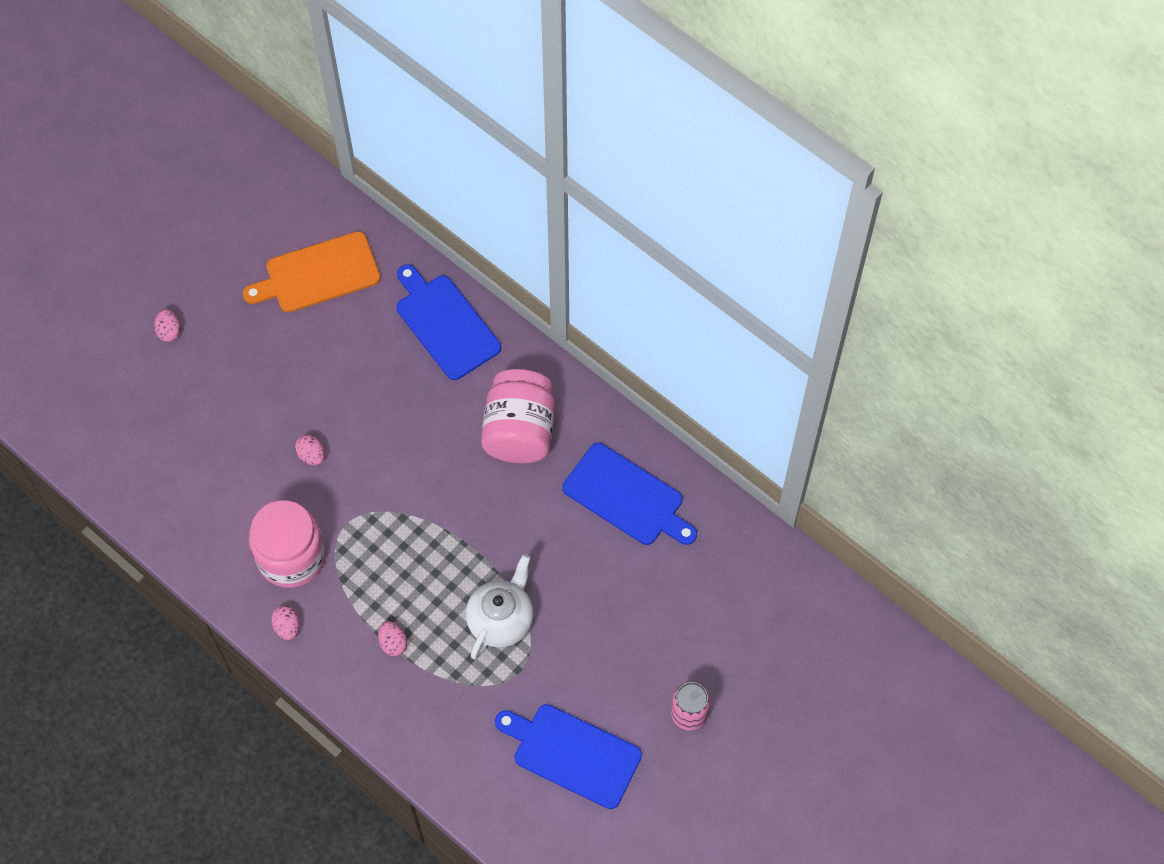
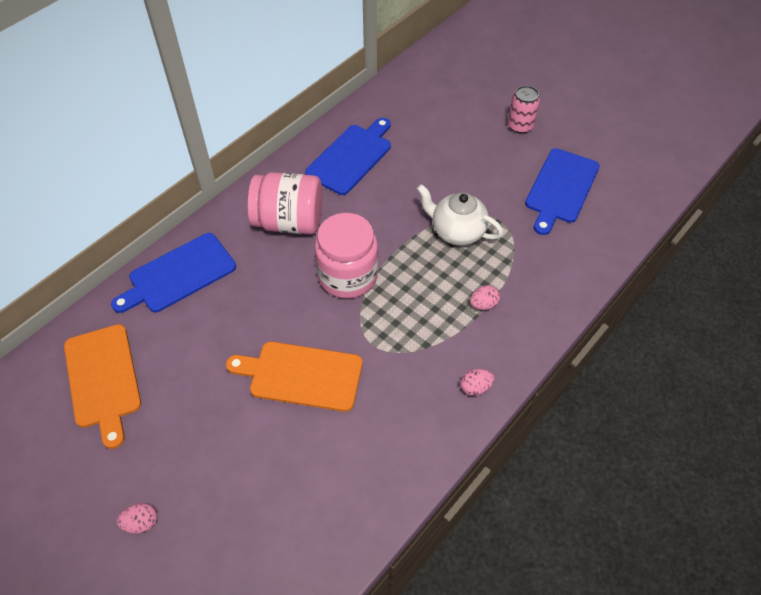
camera: 90 degrees left, 10 degrees down
pink jar [249,500,326,588] -> pink jar moved to [315,213,378,298]
pink egg [295,435,325,465] -> orange cutting board [226,342,362,412]

